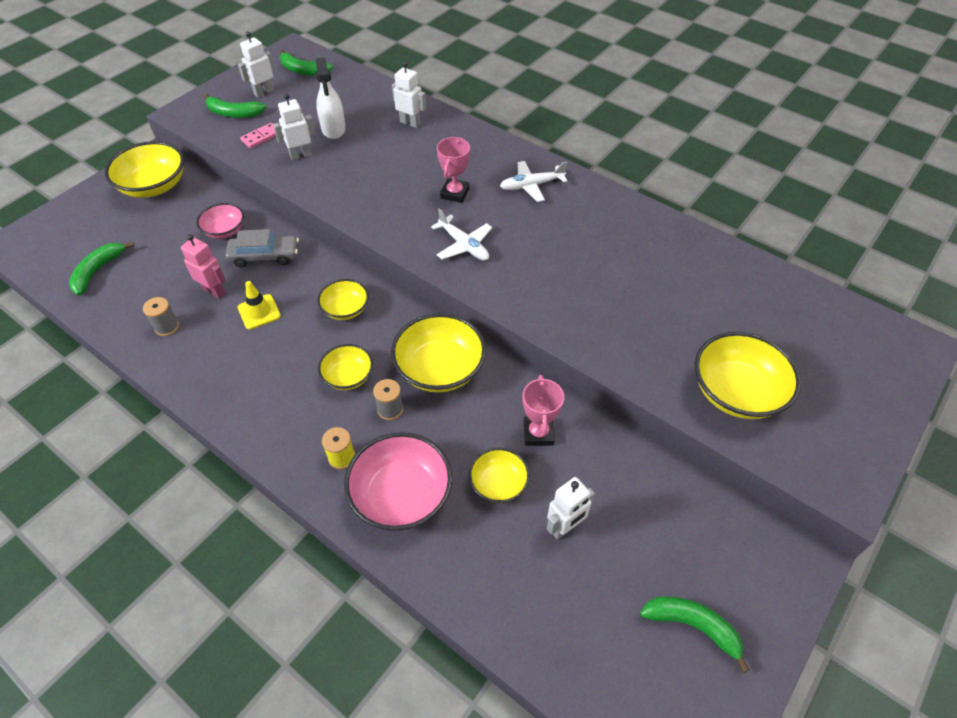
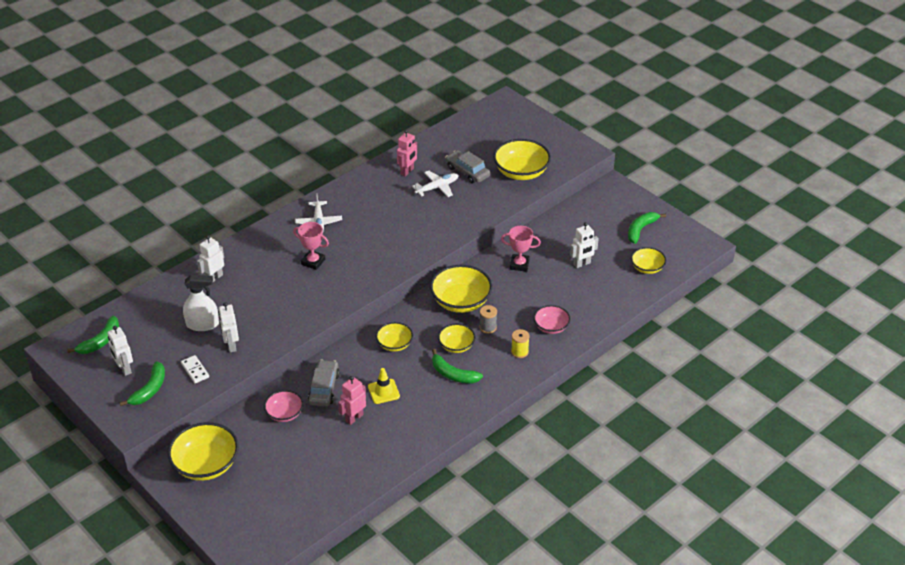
camera: 80 degrees left, 10 degrees down
green banana [69,241,134,296] -> green banana moved to [432,349,483,384]
grey spool [143,297,179,336] -> none
pink domino [240,123,276,149] -> white domino [181,355,209,383]
pink bowl [344,432,452,531] -> pink bowl [534,305,571,334], size x0.58
white plane [431,208,492,261] -> white plane moved to [412,171,459,197]
yellow bowl [469,448,530,503] -> yellow bowl moved to [631,247,666,274]
white robot [547,477,595,540] -> white robot turned 90 degrees clockwise [570,222,599,268]
none -> pink robot [397,130,417,177]
none -> grey car [445,150,490,183]

